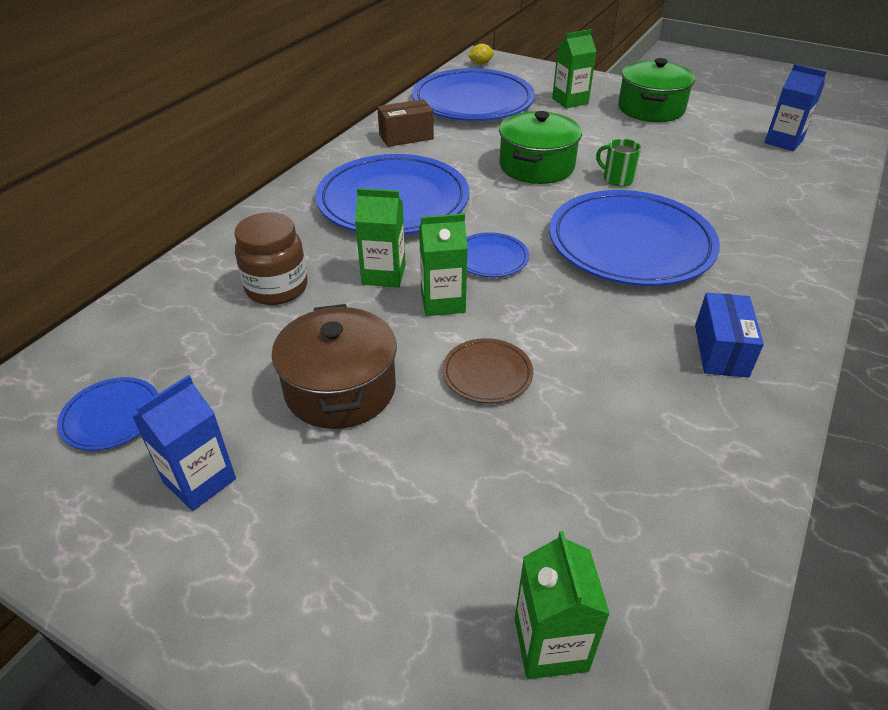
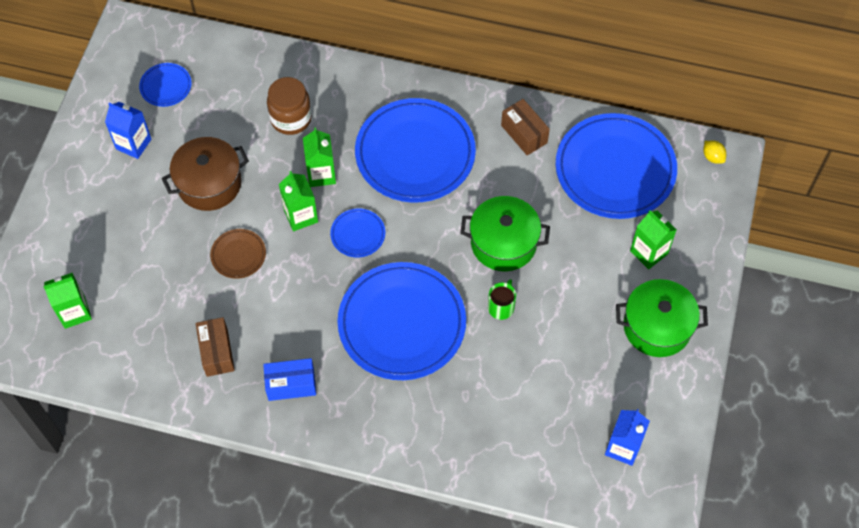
camera: 75 degrees right, 20 degrees up
none -> brown box [196,317,235,377]

